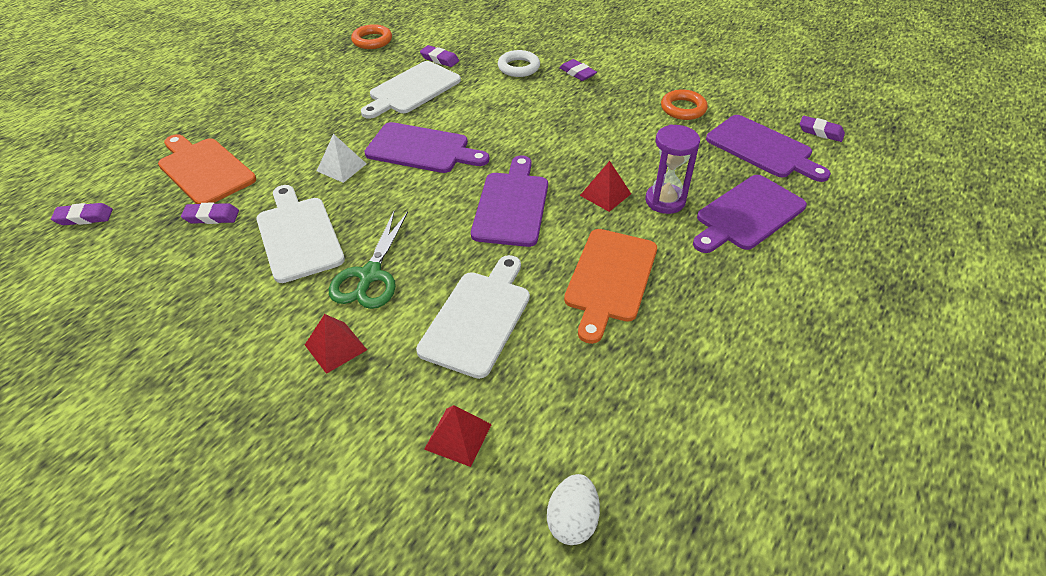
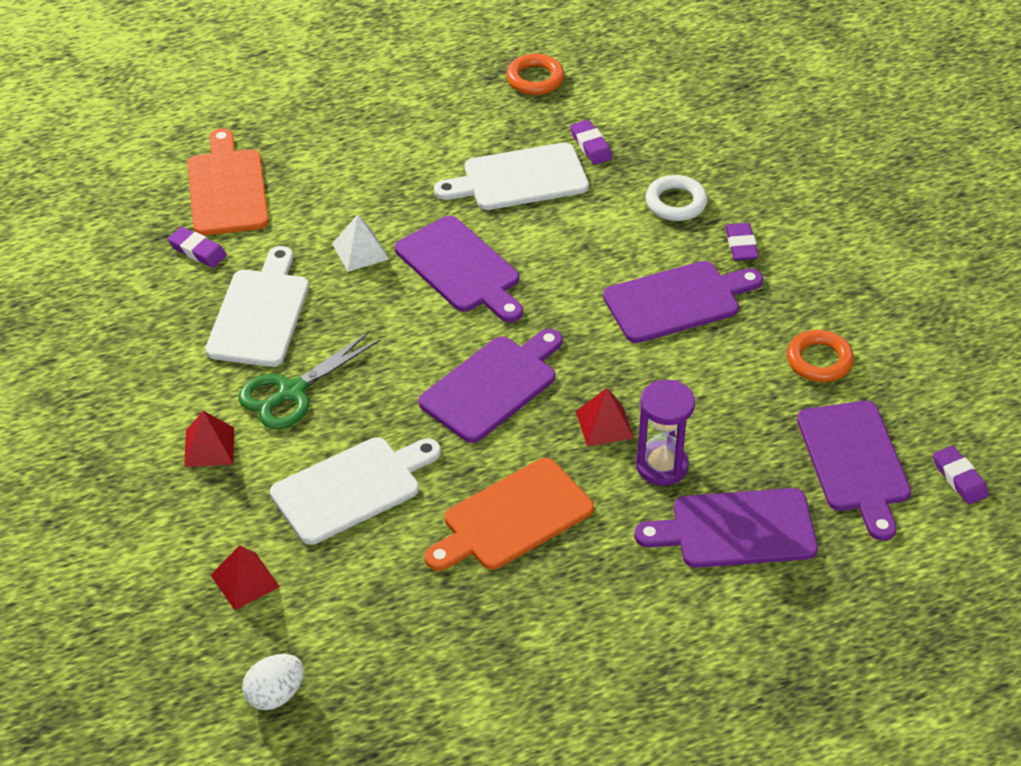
camera: 35 degrees right, 0 degrees up
purple eraser [51,203,113,225] -> none
none -> purple cutting board [603,261,763,343]

